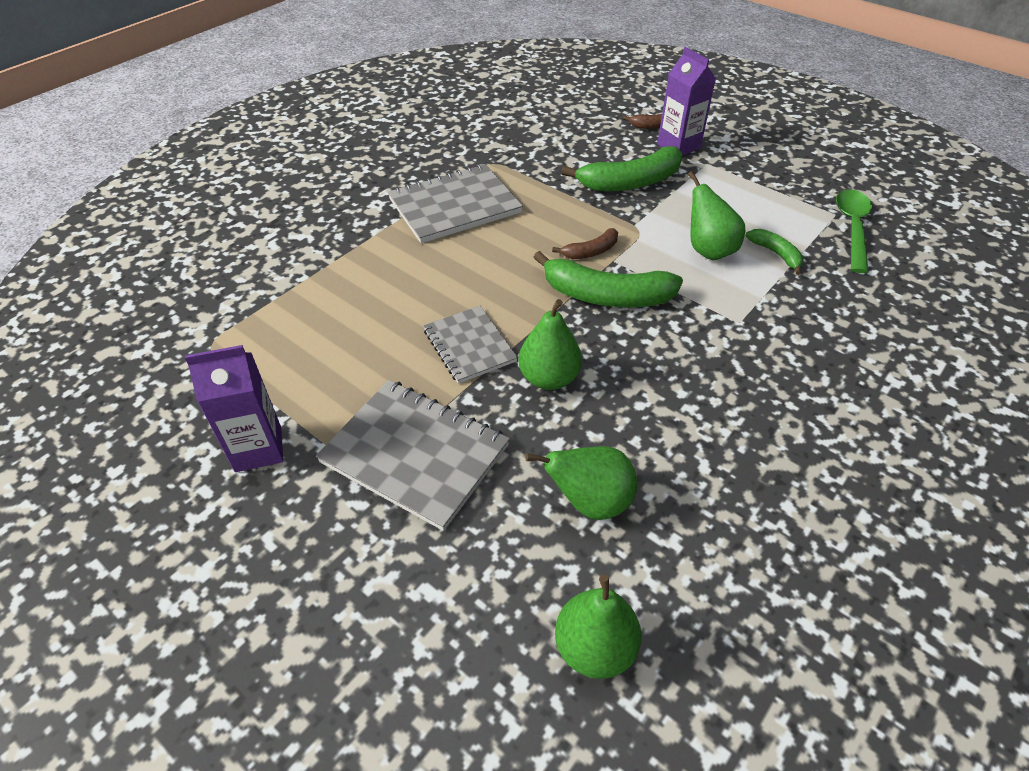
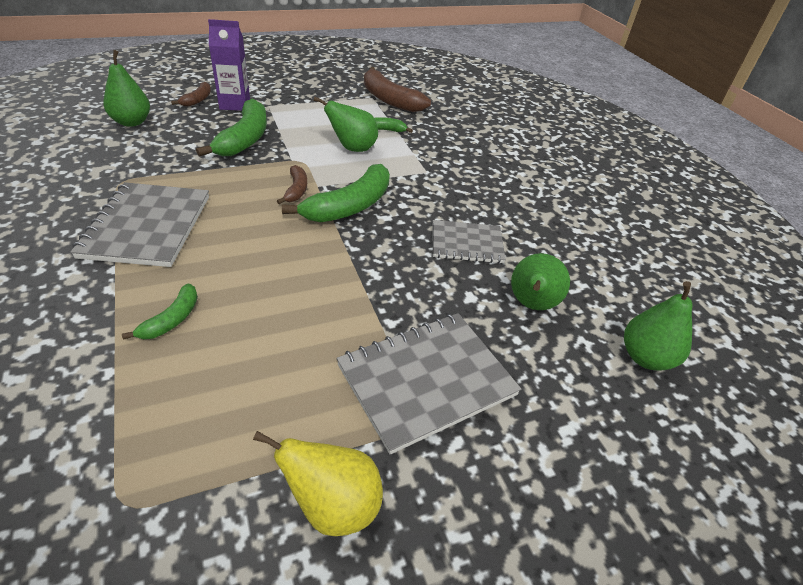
camera: 65 degrees left, 5 degrees down
purple carton [185,345,284,472] -> yellow pear [253,431,383,536]
grey notebook [423,306,518,384] -> grey notebook moved to [432,220,506,264]
green pear [518,299,582,390] -> green pear moved to [103,50,150,127]
green spoon [836,189,872,273] -> brown banana [364,67,431,112]
none -> green banana [122,283,198,340]

